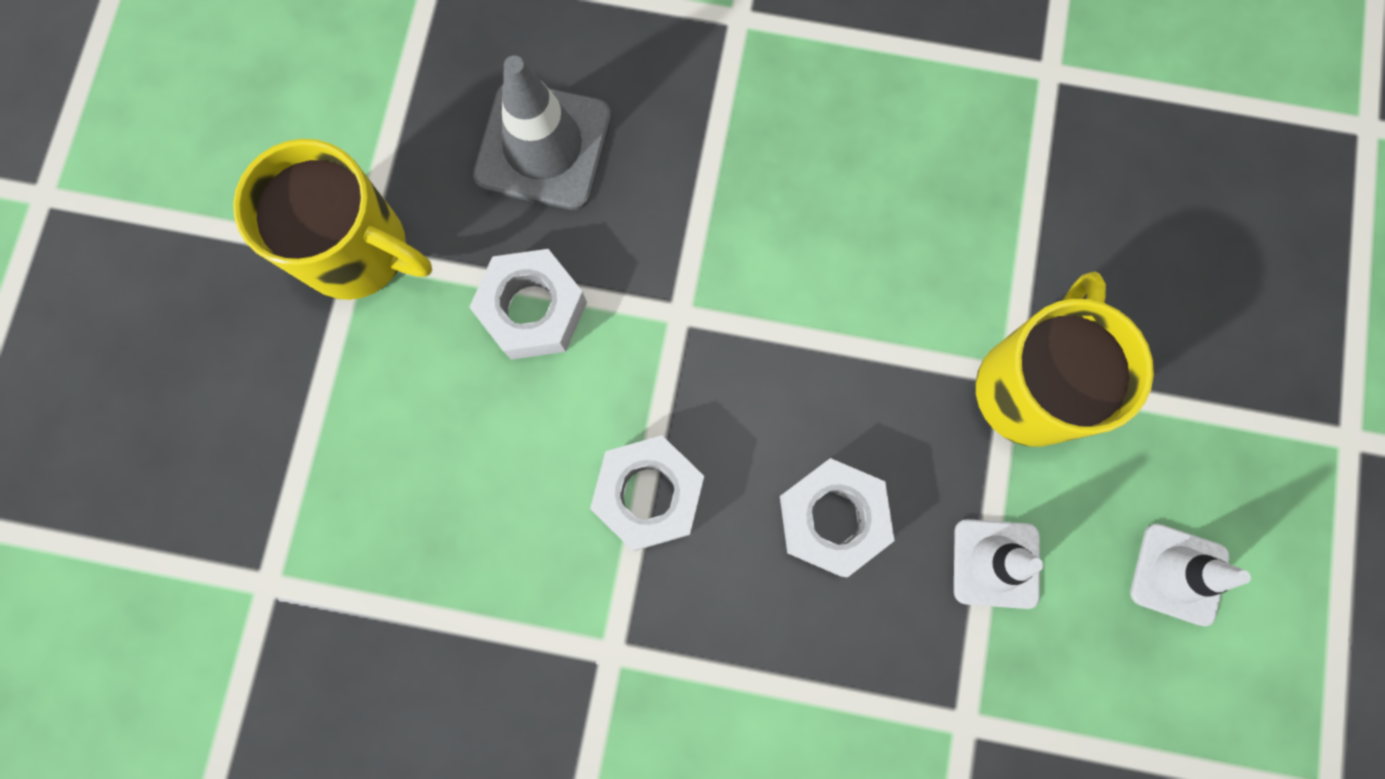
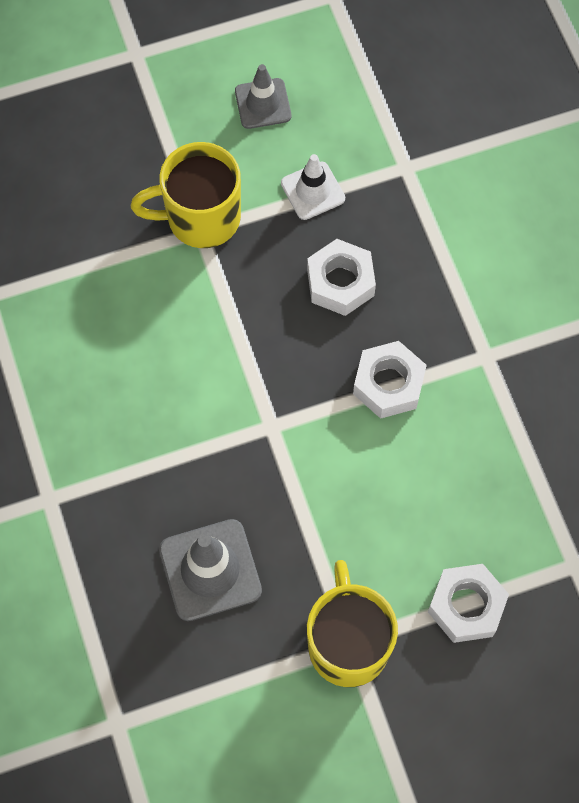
camera: 120 degrees left, 10 degrees down
white nut [469,249,587,360] -> white nut moved to [428,564,509,643]
white traffic cone [1130,524,1251,626] -> grey traffic cone [235,64,291,129]

